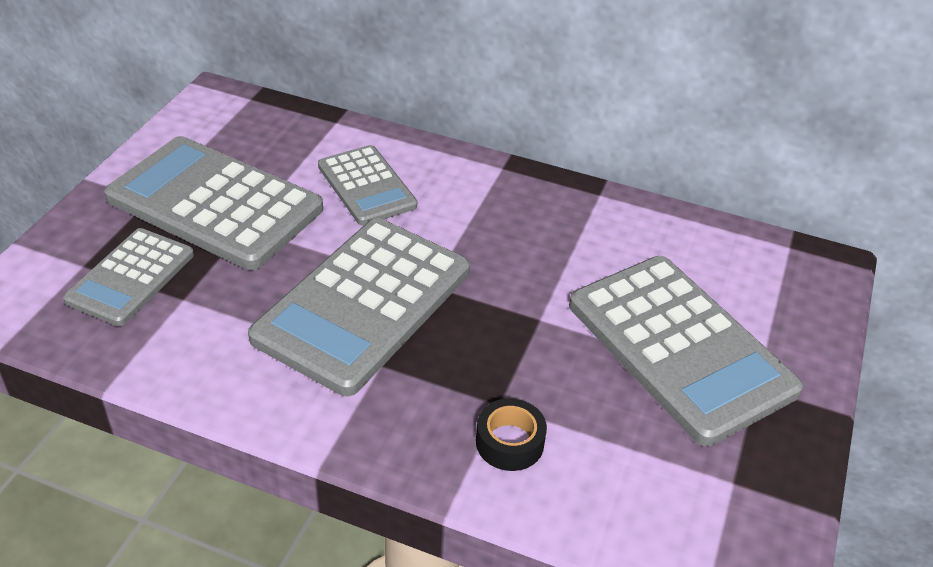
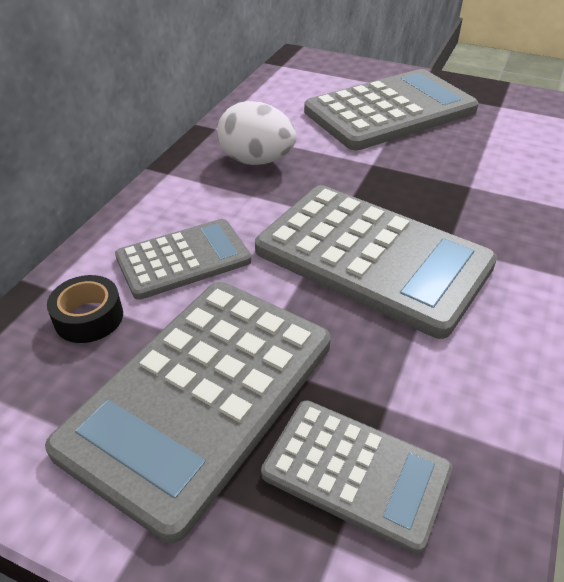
camera: 85 degrees left, 0 degrees up
black tape [476,398,547,471] -> black tape moved to [47,275,123,343]
none -> white egg [217,101,297,165]

